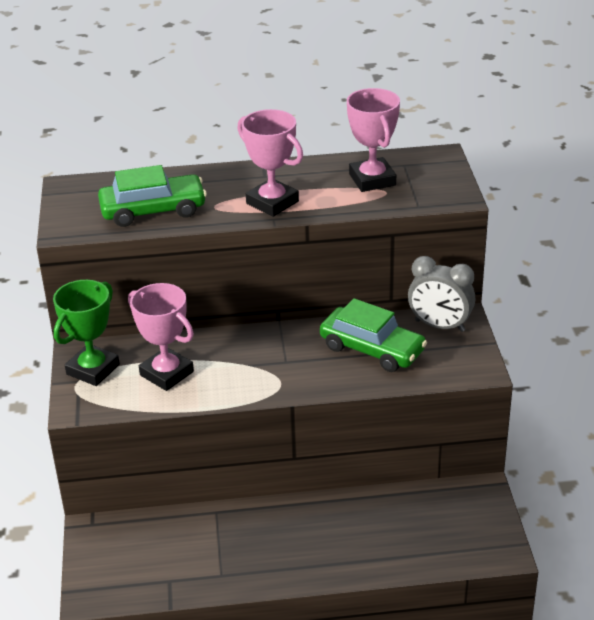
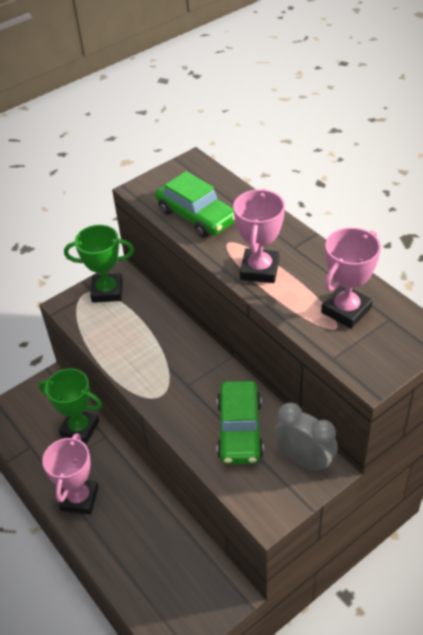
camera: 60 degrees right, 10 degrees up
pink trophy [128,283,194,391] -> pink trophy moved to [42,433,99,514]
grey clock [408,256,475,332] -> grey clock turned 135 degrees clockwise [274,402,338,473]
none -> green trophy [39,368,102,444]

